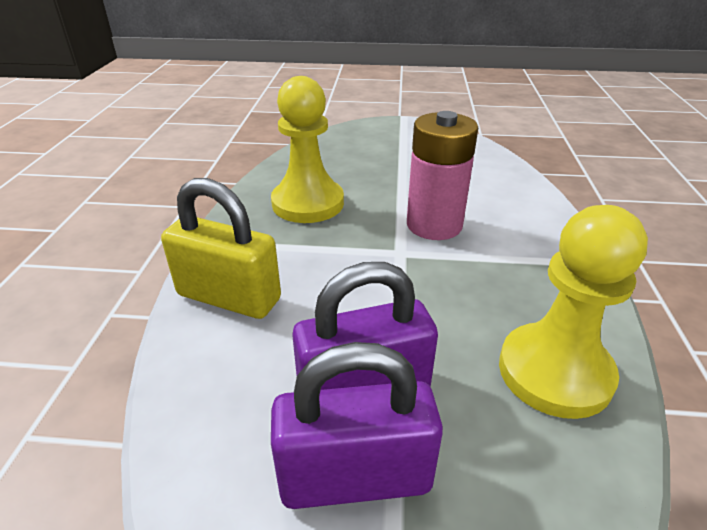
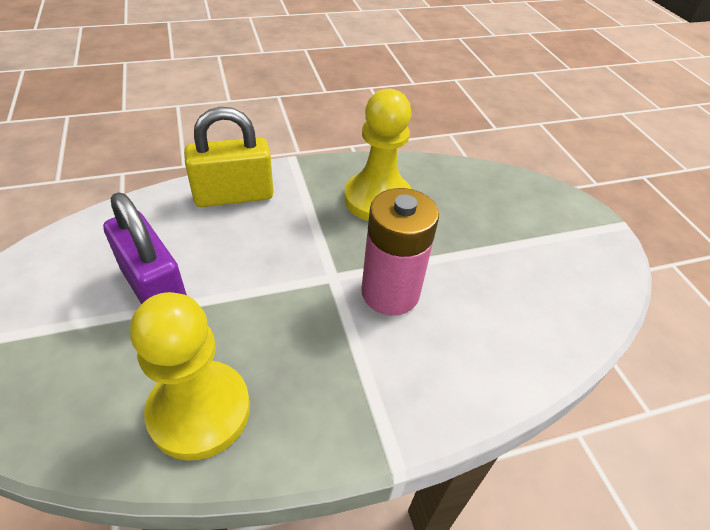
camera: 65 degrees right, 10 degrees up
yellow padlock [161,178,281,319] -> yellow padlock turned 75 degrees clockwise [184,107,273,207]
purple padlock [271,342,443,509] -> none

